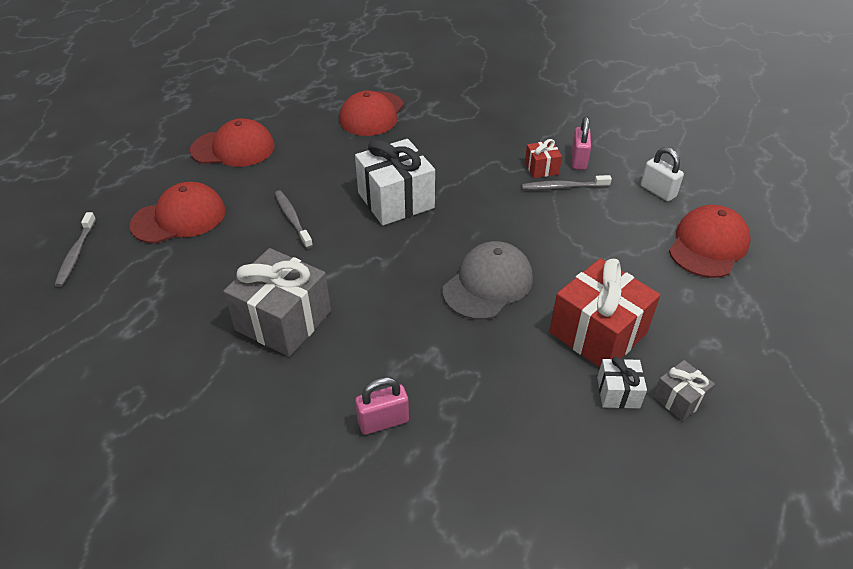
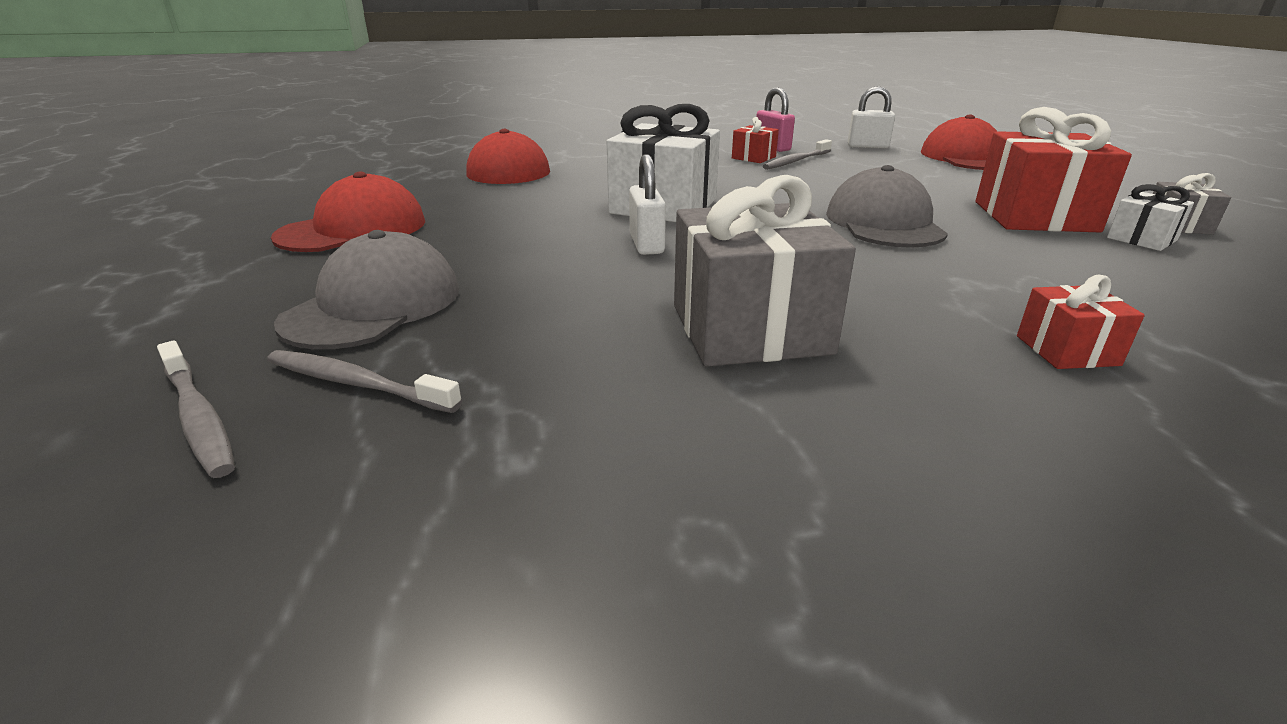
camera: 40 degrees left, 15 degrees down
red cap [130,182,226,244] -> grey cap [274,230,459,349]
grey toothbrush [275,190,313,249] -> grey toothbrush moved to [267,350,462,413]
pink padlock [355,377,409,435] -> red gift [1017,275,1145,369]
none -> white padlock [629,155,666,255]

